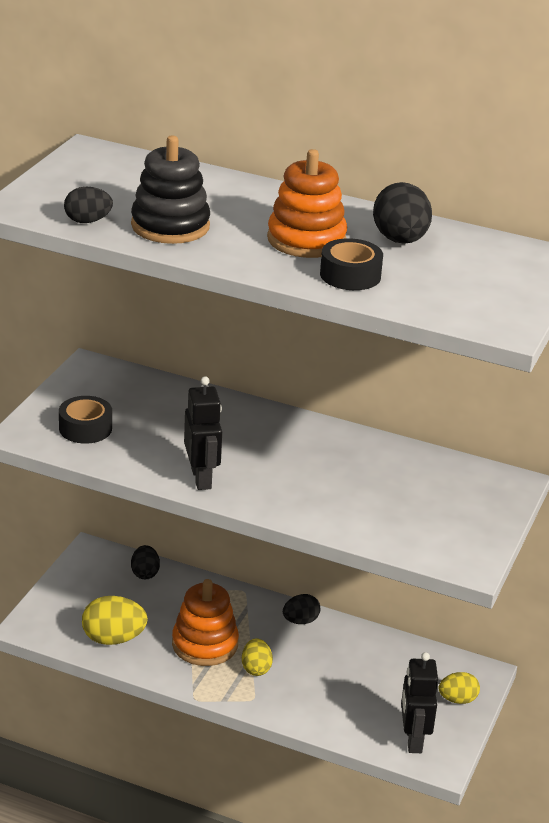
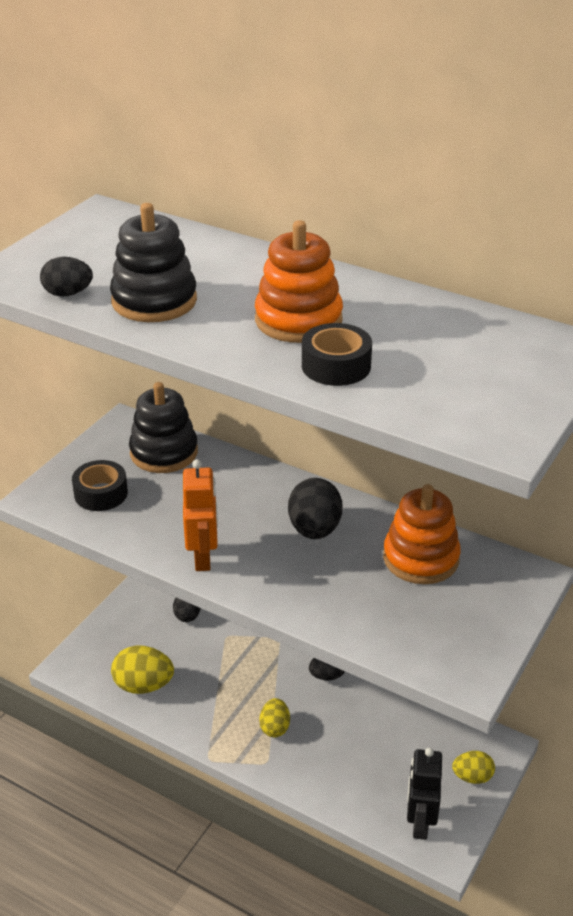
camera: 10 degrees right, 5 degrees up
orange stacking toy [172,579,239,666] -> orange stacking toy moved to [383,484,461,584]
black robot [184,376,222,490] -> orange robot [183,459,218,571]
black egg [373,182,432,244] -> black egg moved to [288,478,342,539]
none -> black stacking toy [129,382,198,473]

